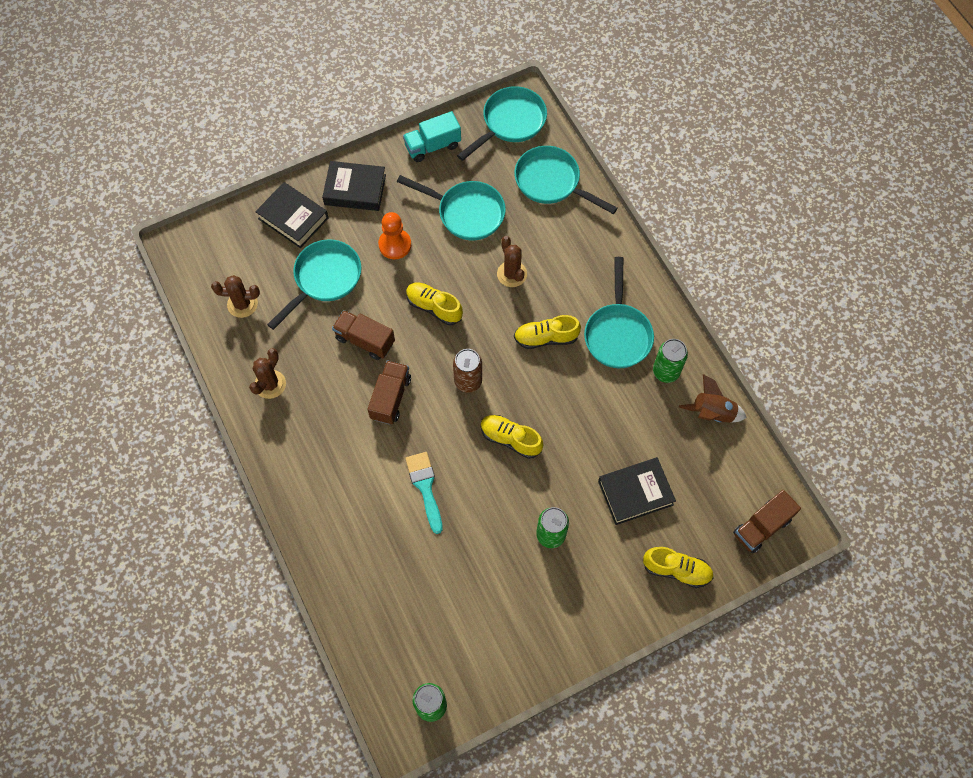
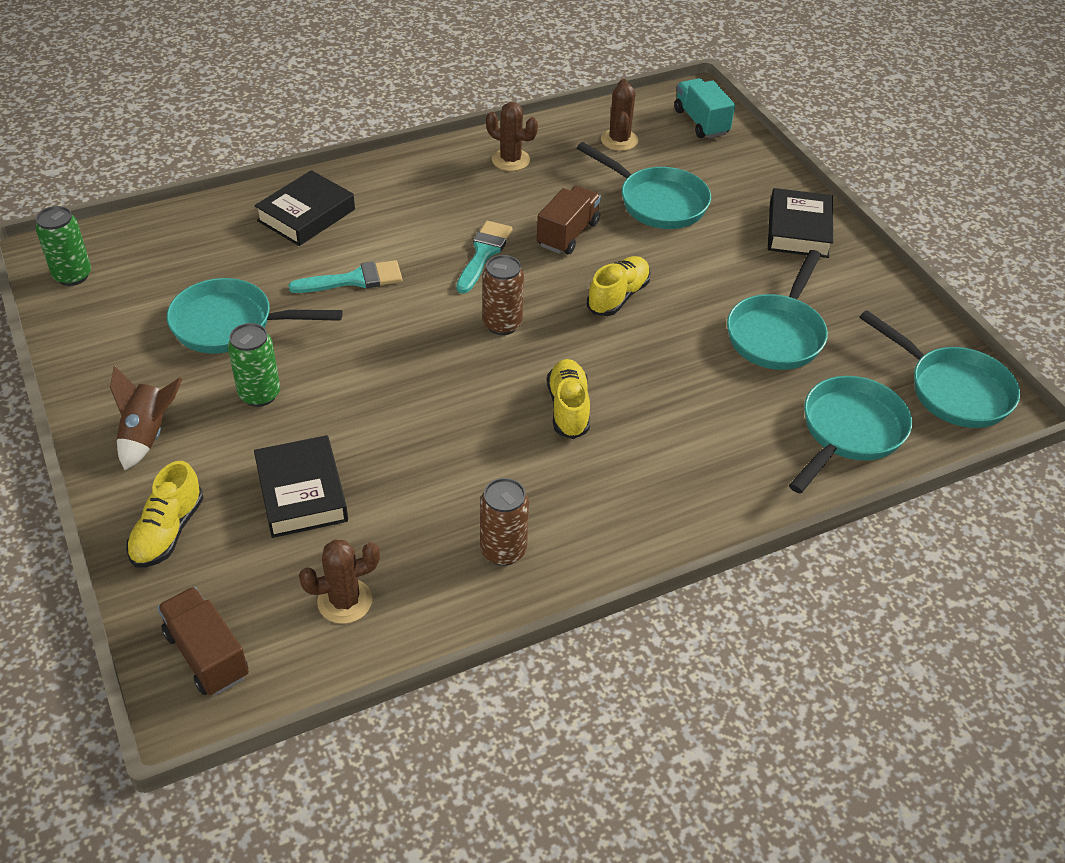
camera: 90 degrees right, 20 degrees down
black book [255,182,329,248] -> black book moved to [254,170,355,246]
brown truck [367,360,411,425] -> turquoise brush [456,221,513,294]
orange pawn [378,212,411,259] -> none
turquoise truck [403,111,461,162] -> turquoise truck moved to [674,78,735,138]
yellow shoe [480,415,544,459] -> none
brown cactus [497,236,527,287] -> brown cactus moved to [299,540,380,624]
turquoise pan [584,257,654,368] -> turquoise pan moved to [167,278,343,354]
green can [653,339,688,383] -> brown can [480,478,529,566]
brown rocket [679,374,747,423] -> brown rocket moved to [110,366,182,470]

